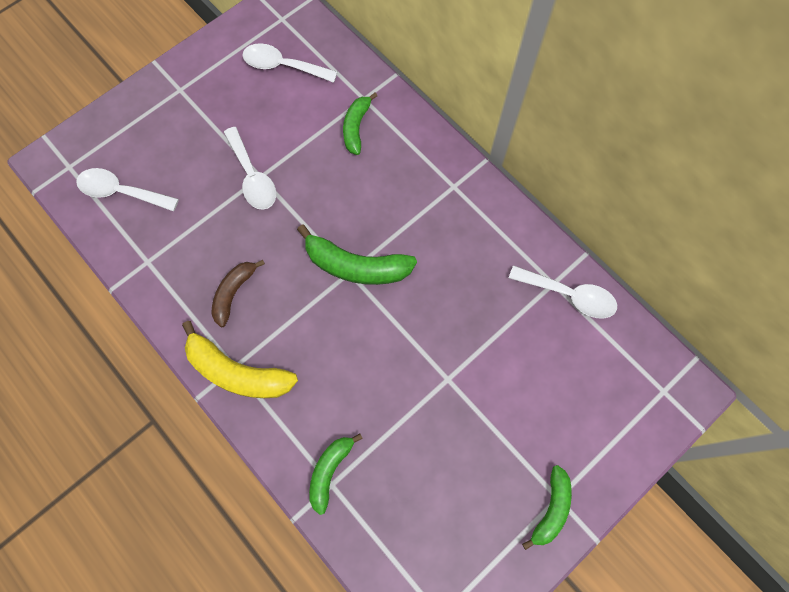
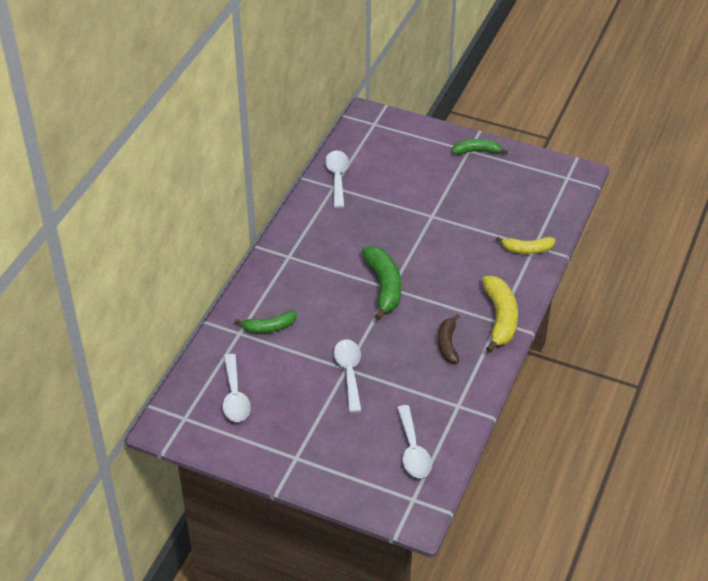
camera: 115 degrees left, 25 degrees down
brown banana [211,260,265,327] -> brown banana turned 90 degrees clockwise [438,314,460,363]
white spoon [224,127,276,210] -> white spoon turned 45 degrees counterclockwise [334,339,362,413]
green banana [309,433,363,515] -> yellow banana [496,236,556,254]

